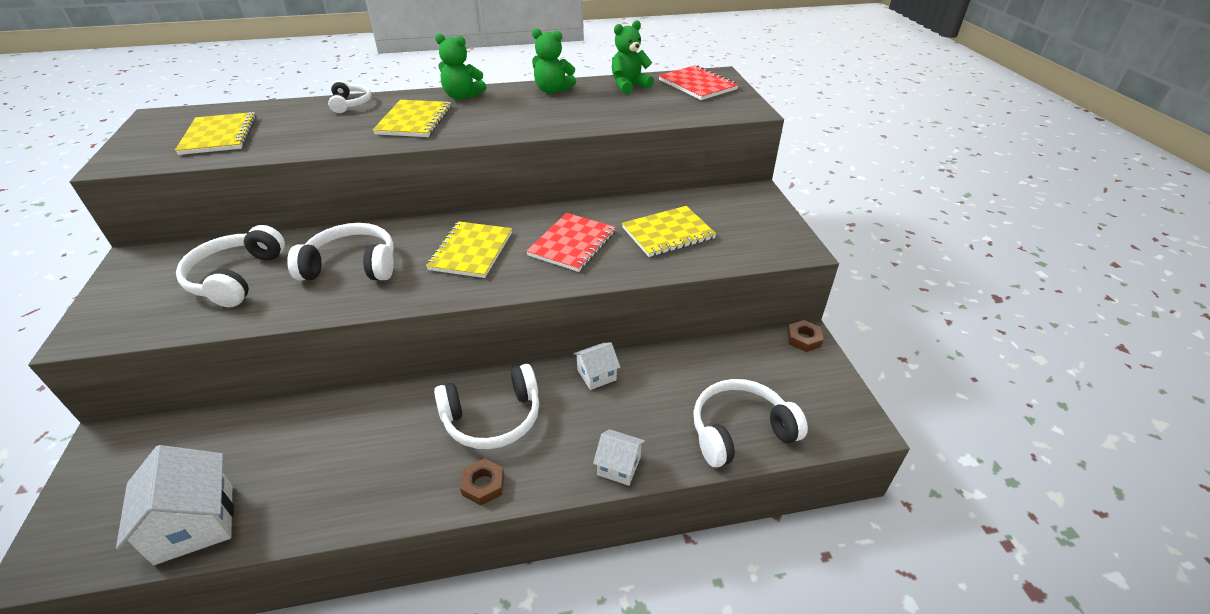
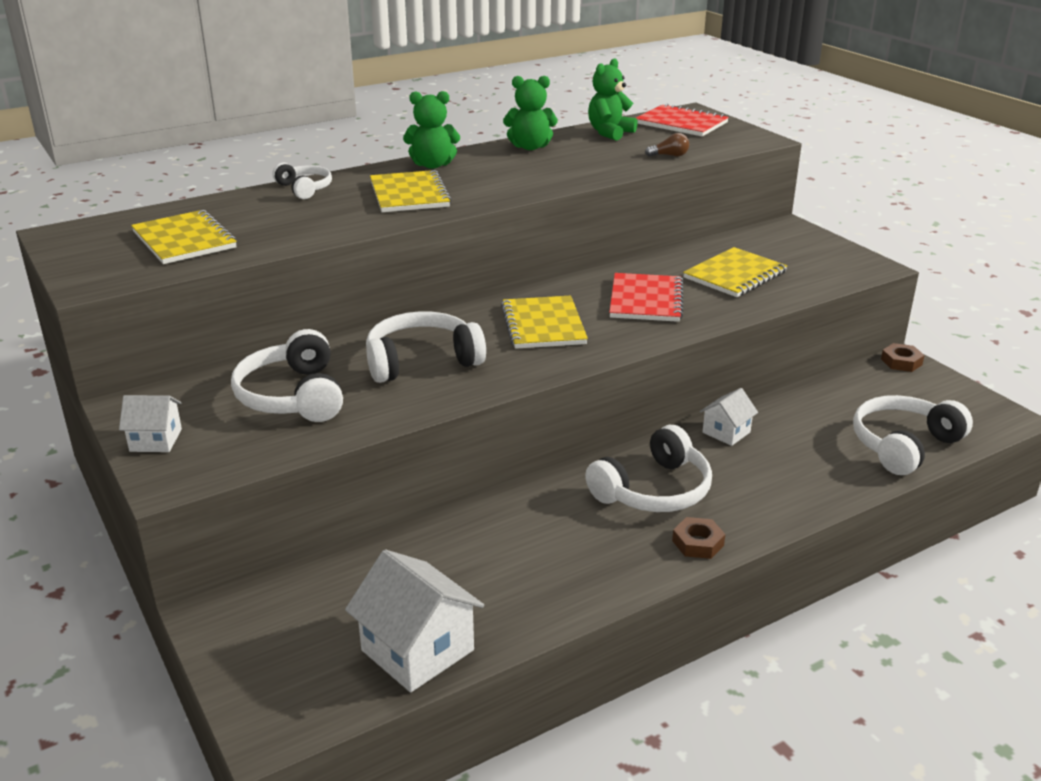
camera: 20 degrees left, 10 degrees down
white house [593,429,645,486] -> white house moved to [119,395,182,452]
none -> brown light bulb [645,133,689,157]

